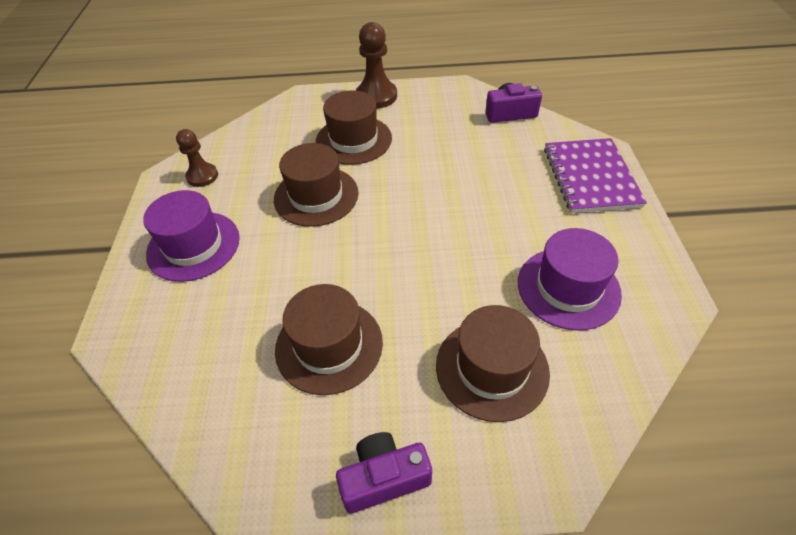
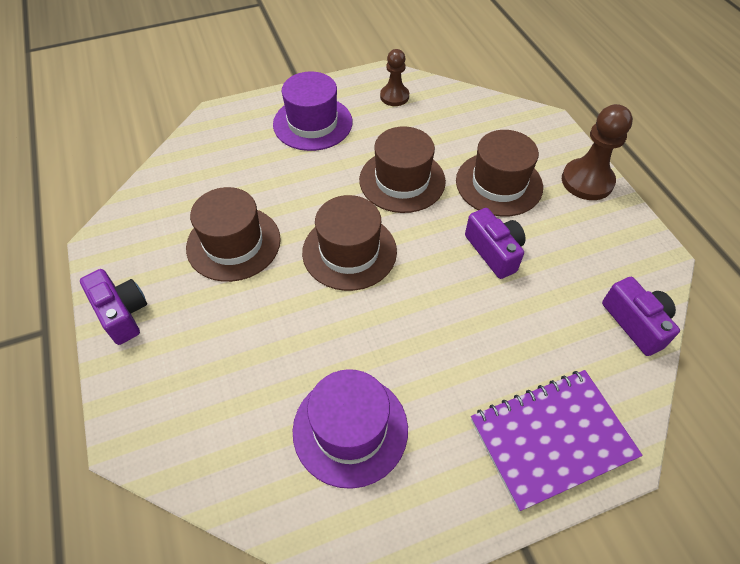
camera: 70 degrees right, 5 degrees up
brown hat [436,305,550,422] -> brown hat moved to [302,195,397,291]
none -> purple camera [465,208,526,279]

